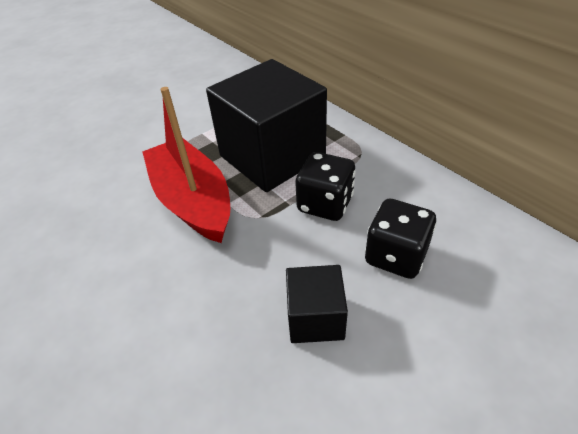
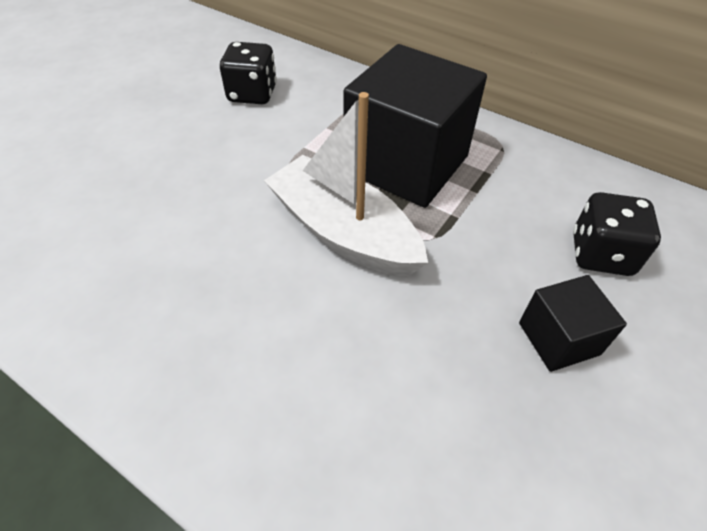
camera: 20 degrees left, 5 degrees up
red boat [142,87,230,243] -> white boat [264,92,428,277]
black dice [295,152,356,221] -> black dice moved to [220,42,277,104]

